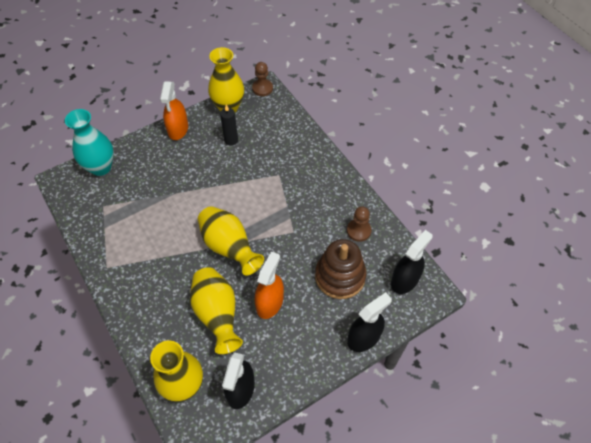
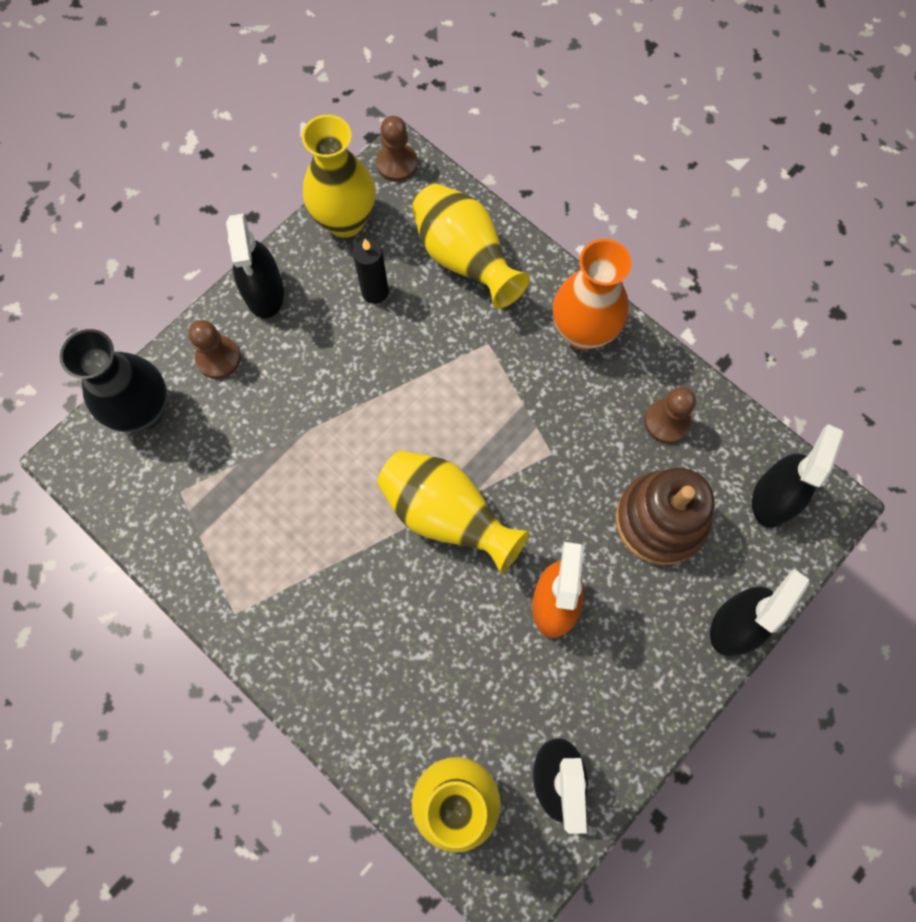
camera: 15 degrees left, 15 degrees up
turquoise vase [65,109,114,176] -> black vase [60,329,167,432]
orange spray bottle [160,81,188,140] -> black spray bottle [226,213,284,318]
yellow vase [190,267,243,354] -> yellow vase moved to [412,184,530,309]
none -> brown pawn [188,320,241,379]
none -> orange vase [553,239,632,350]

